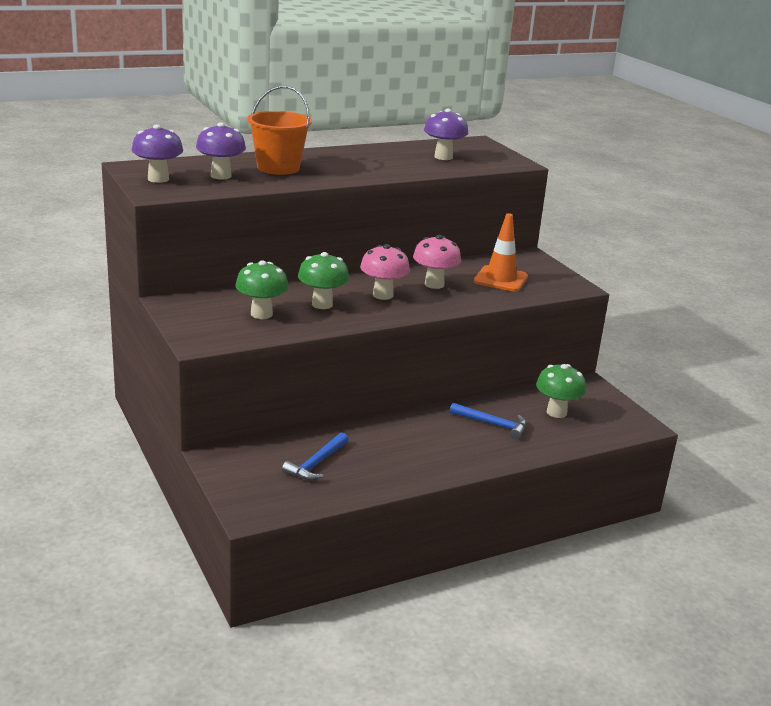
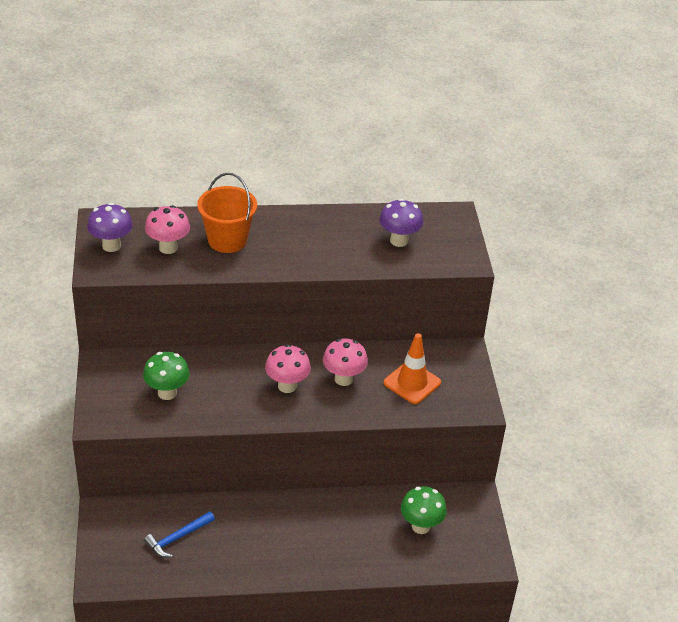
camera: 20 degrees right, 15 degrees up
purple mushroom [196,122,246,180] -> pink mushroom [145,205,190,254]
green mushroom [298,252,349,309] -> none
blue hammer [450,403,527,439] -> none

